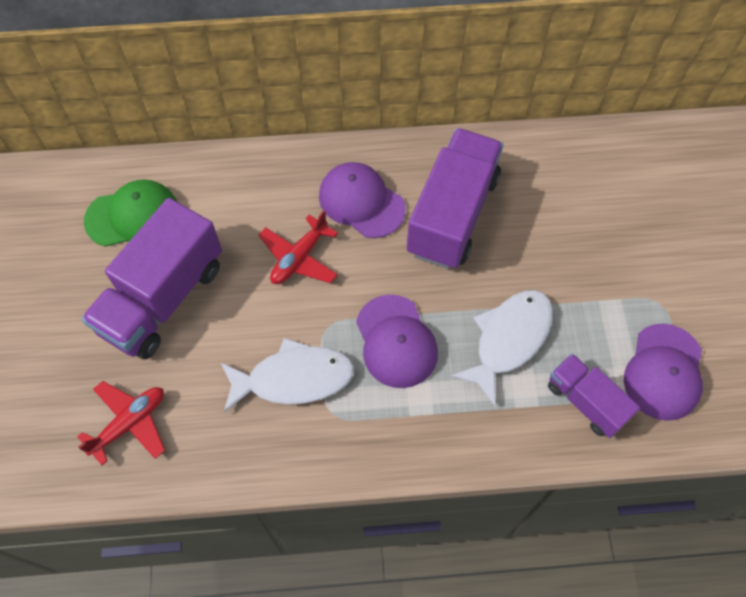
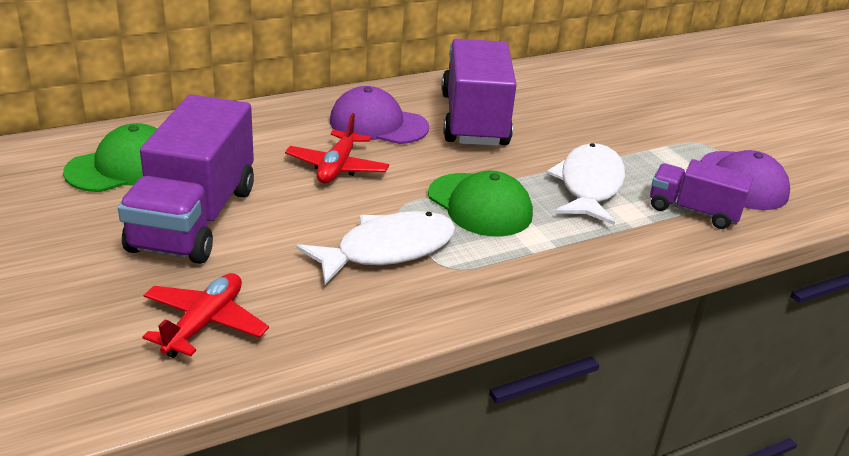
camera: 25 degrees left, 30 degrees down
purple cap [356,294,438,388] -> green cap [428,171,533,237]

